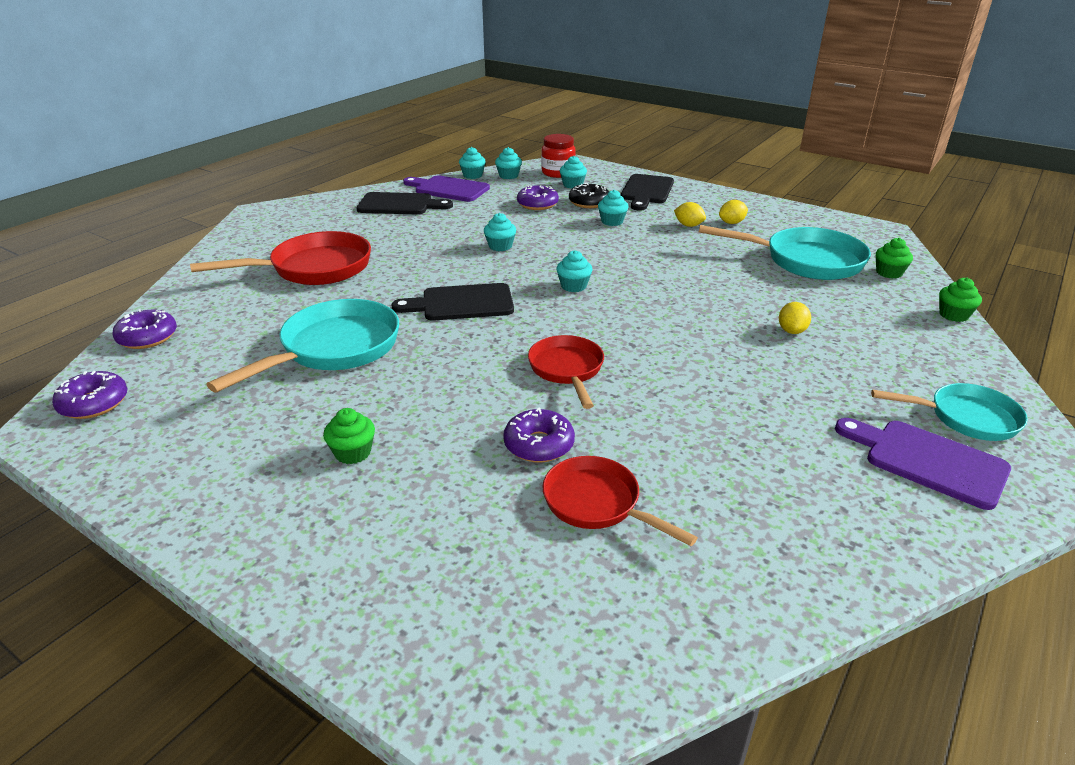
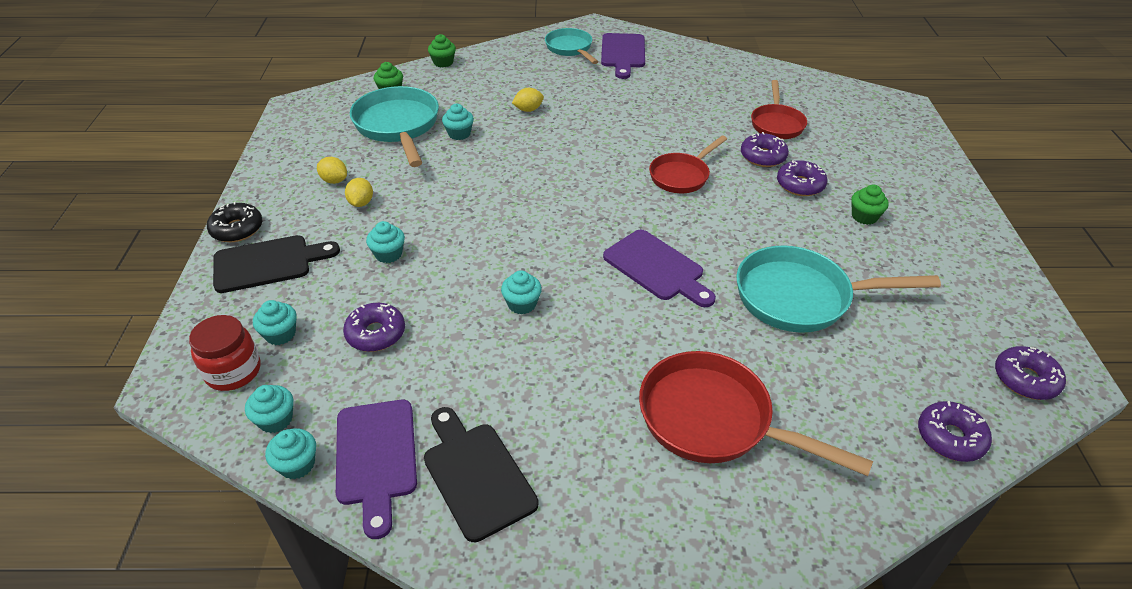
camera: 125 degrees left, 10 degrees up
black cutting board [391,283,514,321] -> purple cutting board [603,230,716,307]
turquoise cupcake [556,250,593,292] -> turquoise cupcake moved to [442,104,474,140]
black donut [569,183,609,208] -> black donut moved to [207,202,262,242]
none -> purple donut [777,160,828,196]

